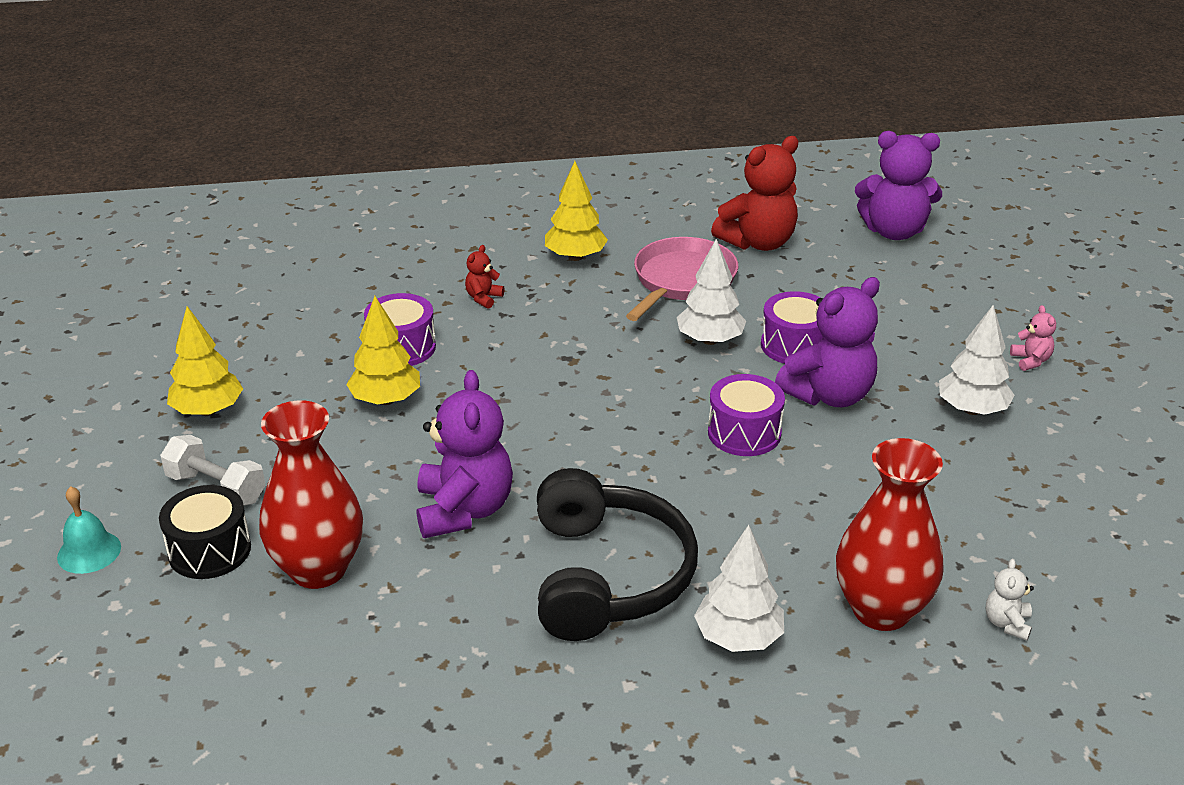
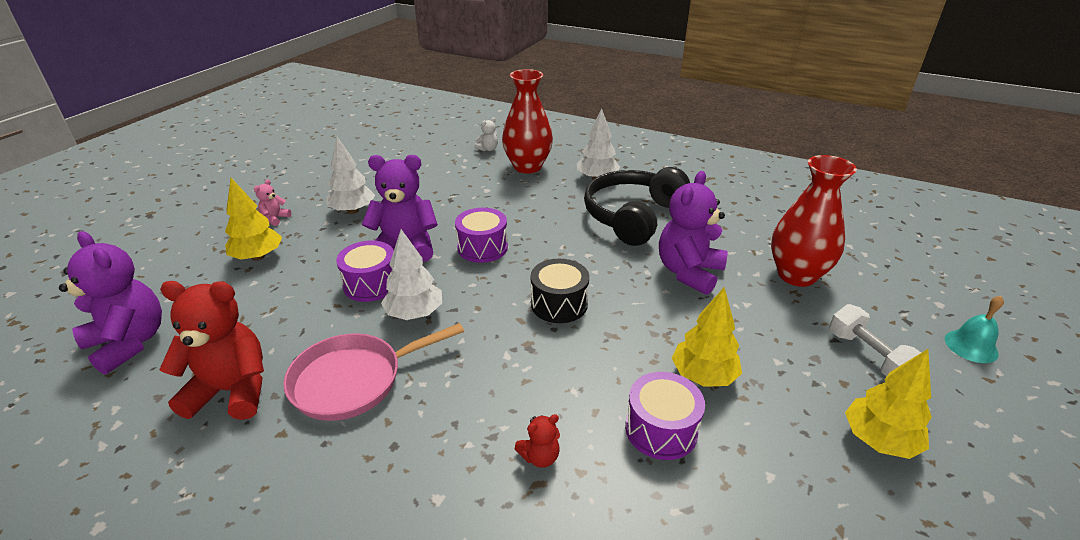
camera: 145 degrees left, 0 degrees up
black drum [159,485,251,579] -> black drum moved to [531,259,589,323]
yellow tree [545,161,608,261] -> yellow tree moved to [225,178,282,261]

